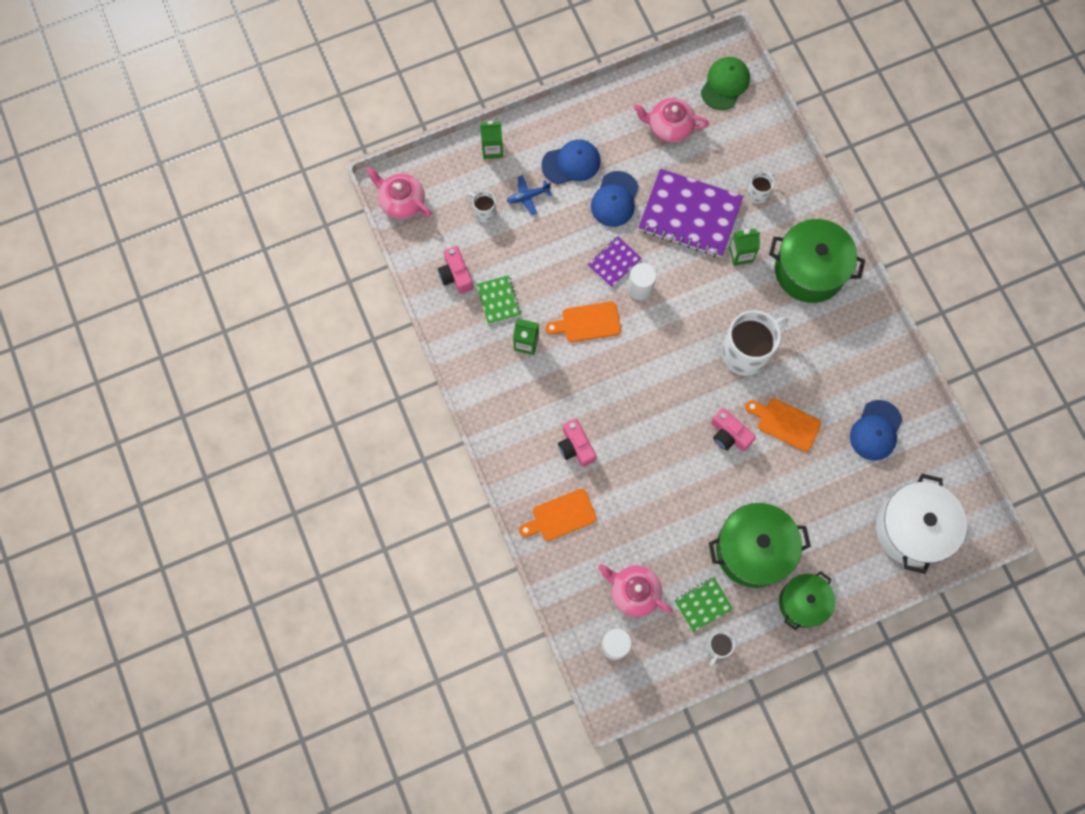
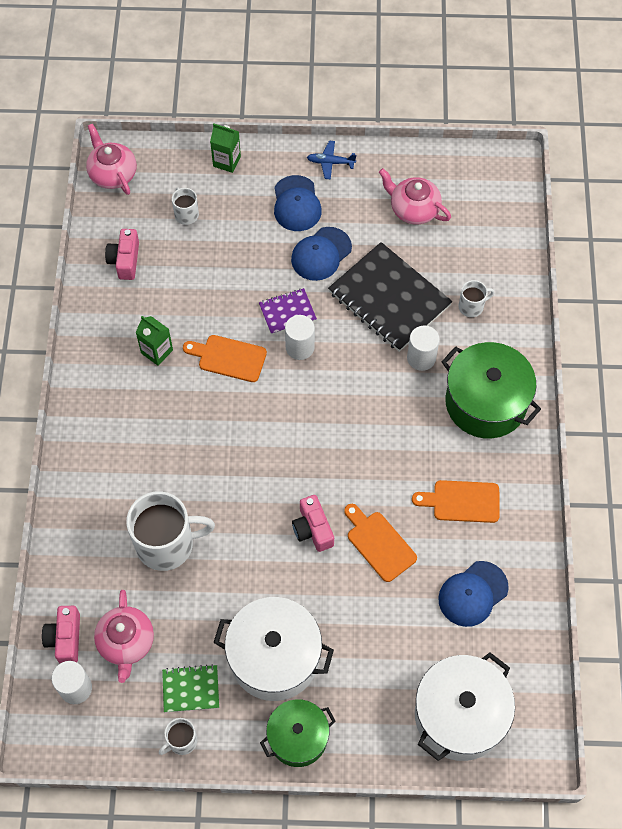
camera: 25 degrees right, 10 degrees down
green notebook [476,275,521,324] -> none
blue plane [507,175,552,215] -> blue plane moved to [307,141,356,179]
orange cutting board [519,489,597,541] -> orange cutting board moved to [412,480,500,523]
blue cap [541,139,601,185] -> blue cap turned 75 degrees clockwise [274,175,322,231]
pink camera [558,419,596,467] -> pink camera moved to [42,606,80,663]
pink teapot [598,564,672,617] -> pink teapot turned 150 degrees counterclockwise [94,590,154,683]
purple notebook [638,169,743,257] -> black notebook [328,242,452,352]
green cap [701,57,750,110] -> none
green pot [709,503,811,588] -> white pot [213,597,334,701]
white mug [721,310,788,376] -> white mug moved to [126,491,215,571]
green carton [729,229,760,266] -> white cylinder [407,326,440,371]

